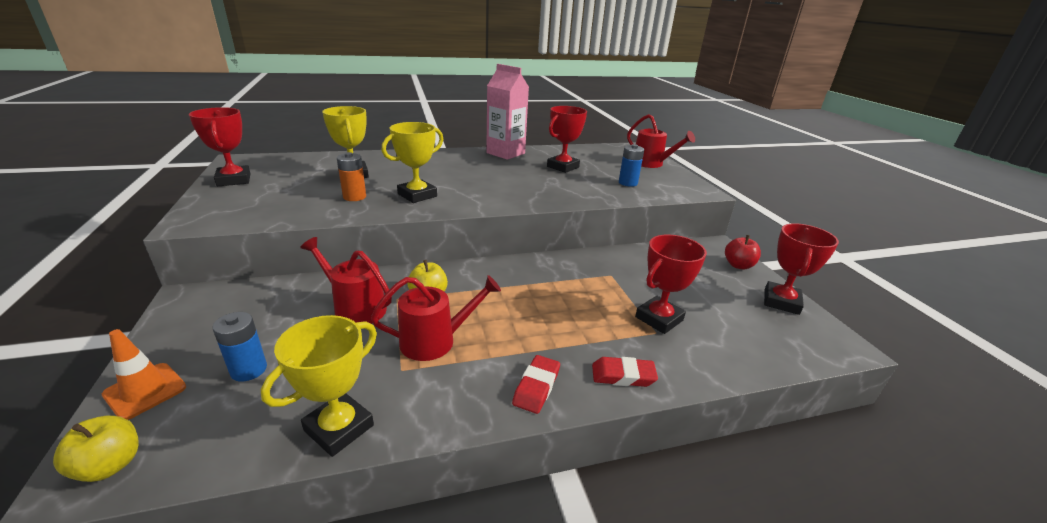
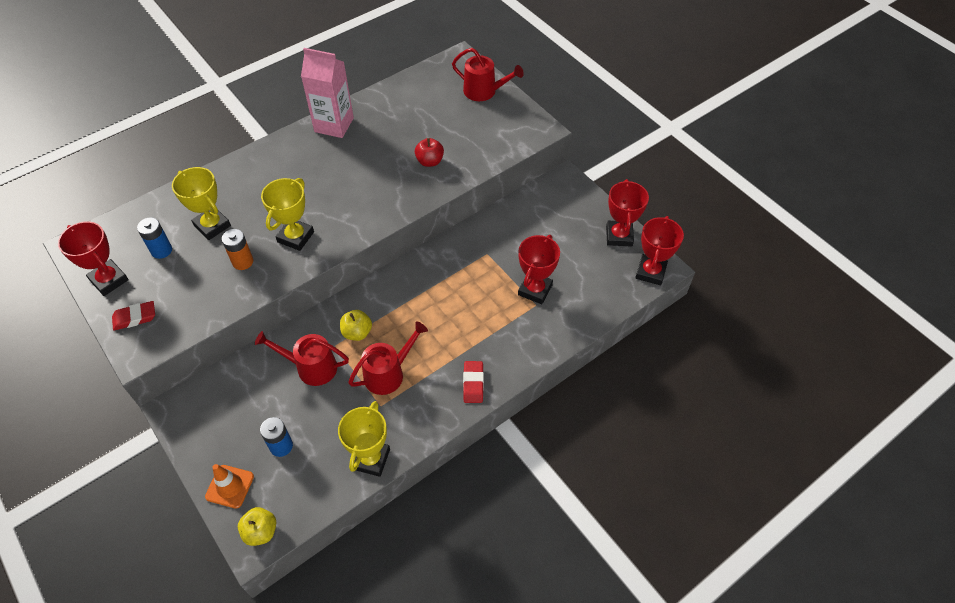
camera: 20 degrees left, 25 degrees up
red trophy [547,106,587,173] -> red trophy moved to [635,216,684,285]
red eraser [592,357,658,387] -> red eraser moved to [112,301,155,331]
blue battery [619,144,644,187] -> blue battery moved to [137,217,172,259]
red apple [725,235,761,269] -> red apple moved to [415,138,444,167]

